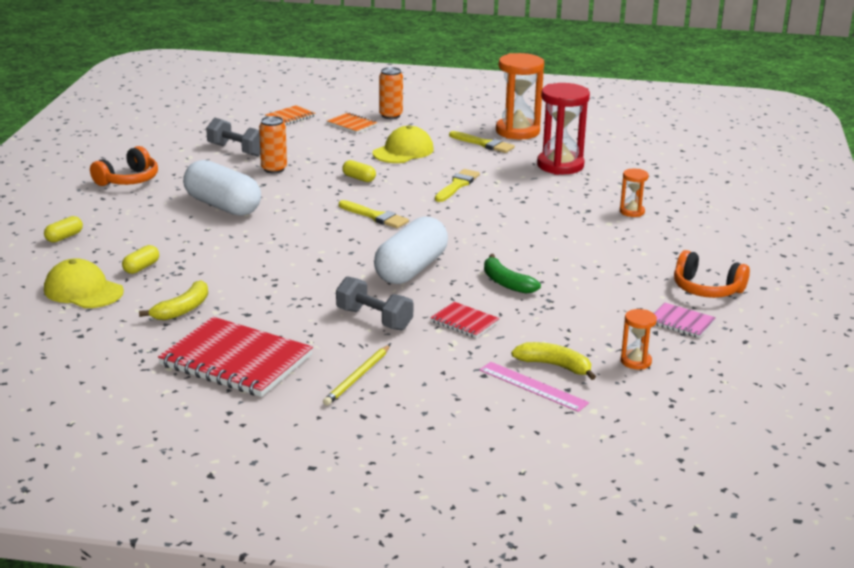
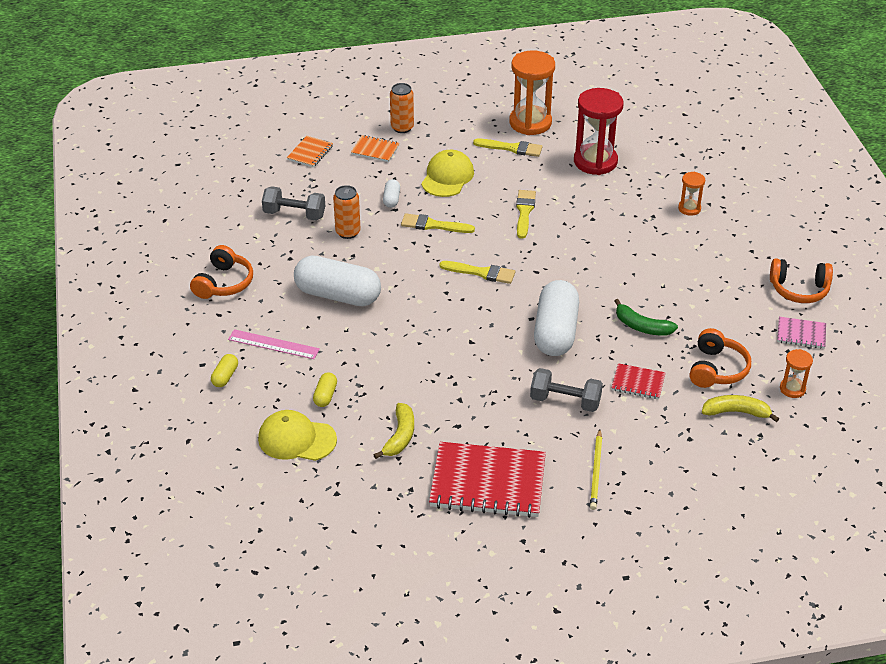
camera: 20 degrees left, 15 degrees up
yellow capsule [342,160,376,182] -> yellow brush [401,213,475,233]
pink ruler [480,362,589,412] -> pink ruler moved to [228,329,320,359]
none -> white capsule [383,179,400,208]
none -> orange headphones [689,328,751,388]

